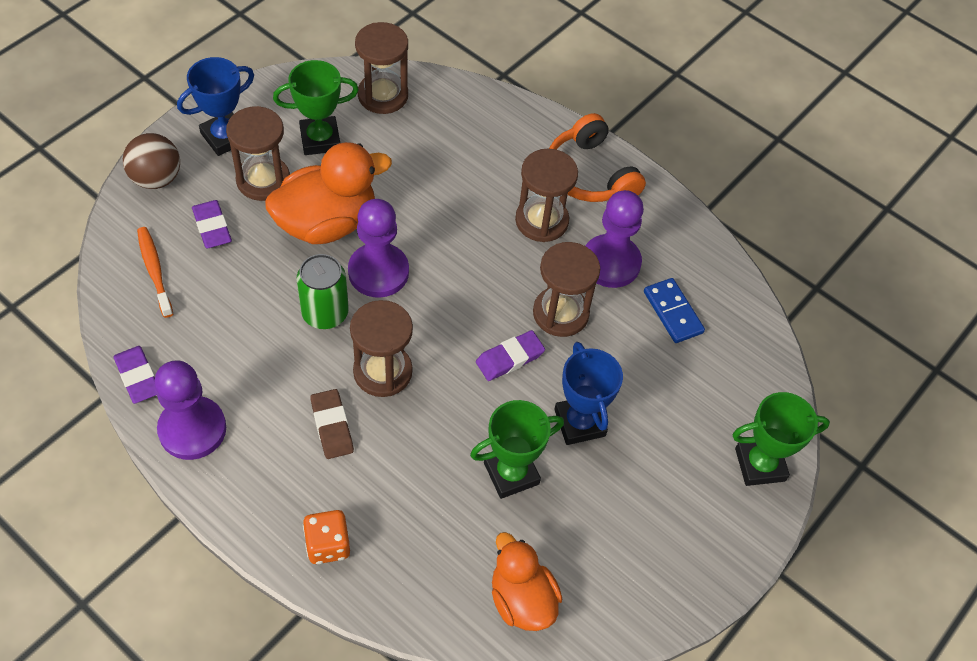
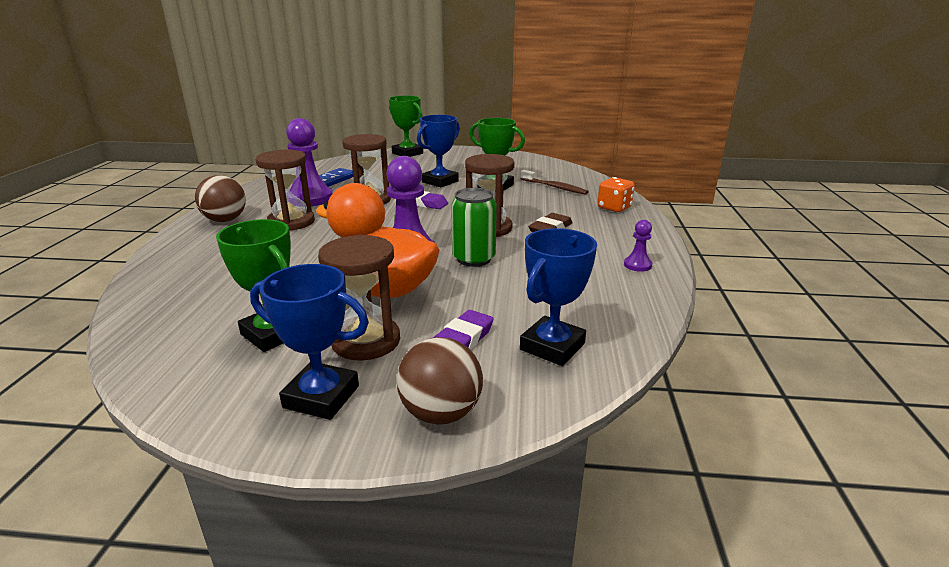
camera: 120 degrees left, 30 degrees down
purple eraser [113,346,157,404] -> none
orange toothbrush [137,227,173,318] -> blue trophy [520,228,597,366]
purple pawn [154,360,226,460] -> purple pawn [624,220,652,272], size x0.47
brown hourglass [355,22,408,114] -> none
orange duck [492,532,562,631] -> none
orange headphones [549,113,646,202] -> brown ball [195,175,246,222]
none -> brown toothbrush [520,170,589,195]

